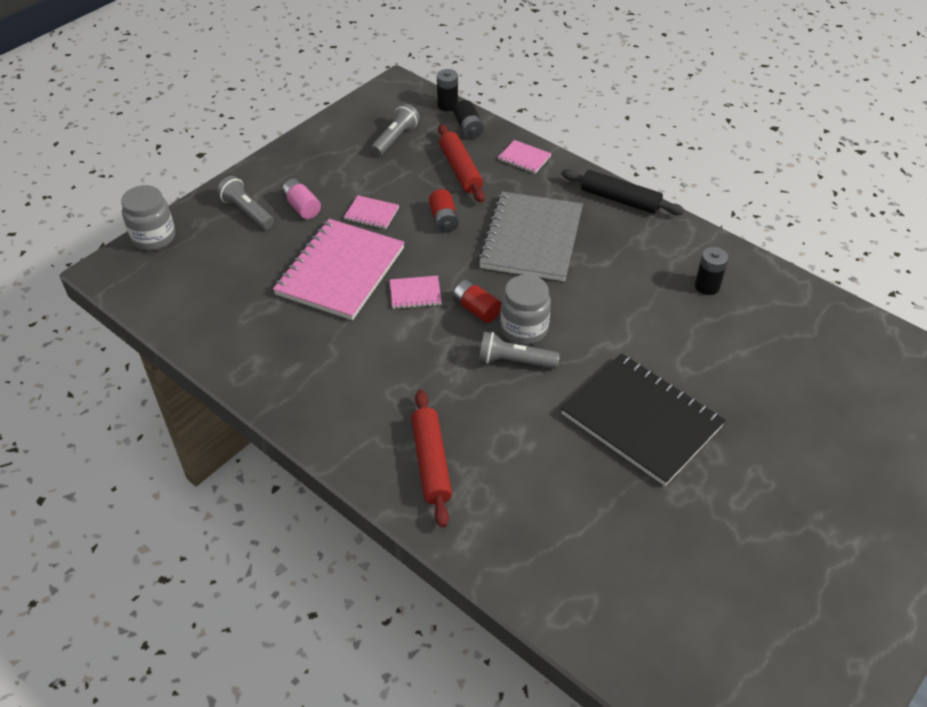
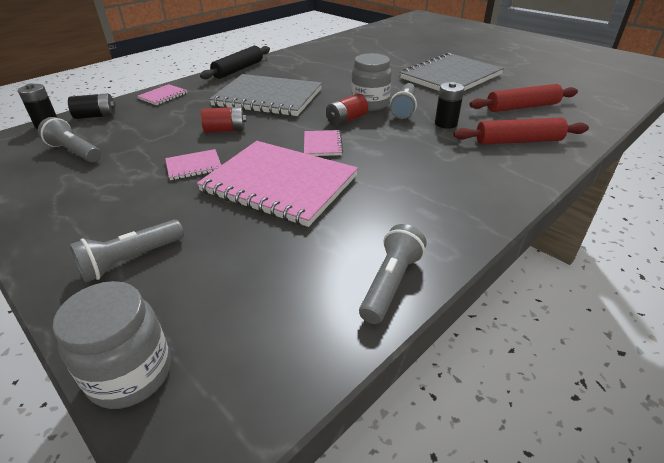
camera: 85 degrees left, 10 degrees down
pink battery [282,178,321,219] -> none
pink notebook [344,196,399,229] -> pink notebook turned 45 degrees clockwise [165,149,221,180]
red rolling pin [438,124,485,203] -> red rolling pin moved to [470,84,578,112]
black notebook [561,353,726,486] -> grey notebook [400,53,504,91]
black battery [695,247,728,295] -> black battery moved to [435,82,464,129]
none -> grey flashlight [359,224,427,324]

